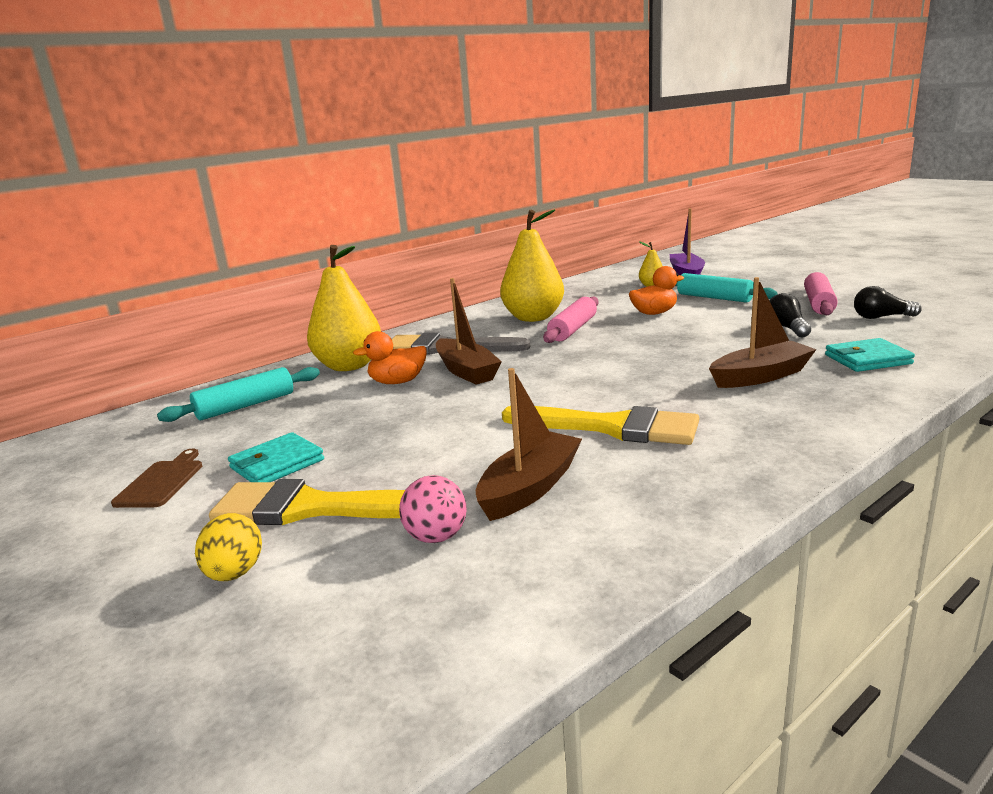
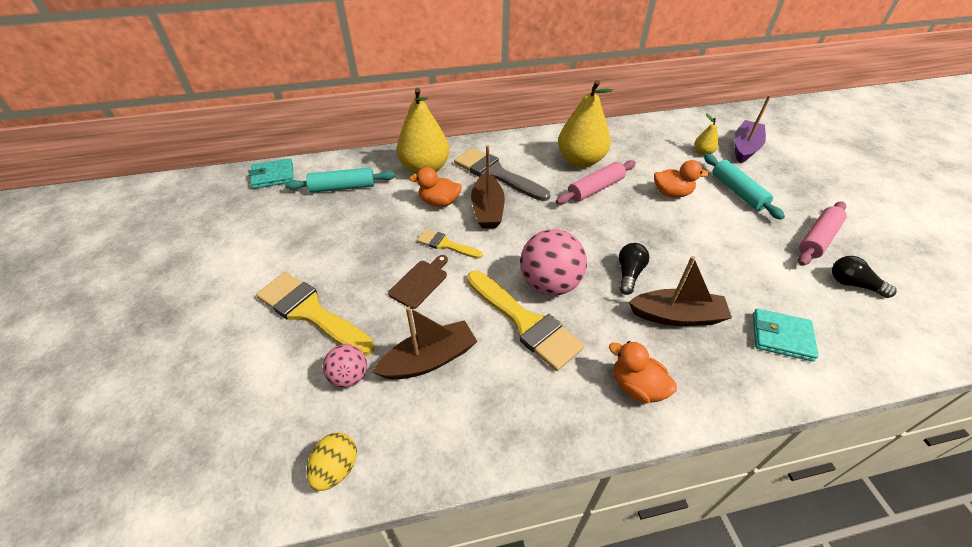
camera: 25 degrees right, 25 degrees up
brown cutting board [111,449,202,508] -> brown cutting board moved to [388,255,448,309]
yellow egg [195,513,262,581] -> yellow egg moved to [306,432,357,491]
turquoise wallet [228,432,324,482] -> turquoise wallet moved to [249,158,294,189]
black light bulb [769,293,811,337] -> black light bulb moved to [619,243,649,295]
none -> yellow brush [417,229,483,259]
none -> pink ball [520,229,587,296]
none -> orange duck [609,341,677,404]

